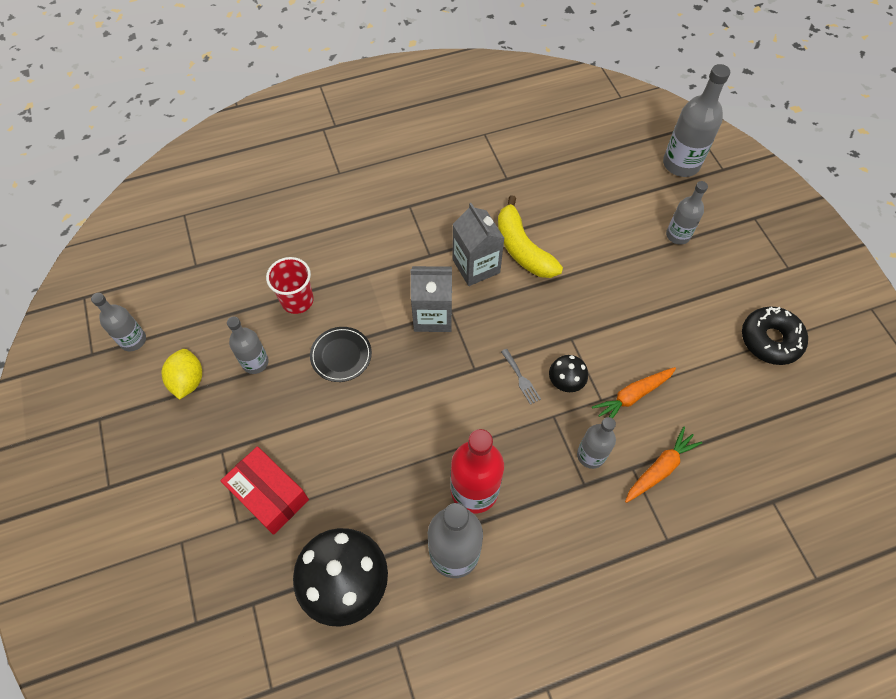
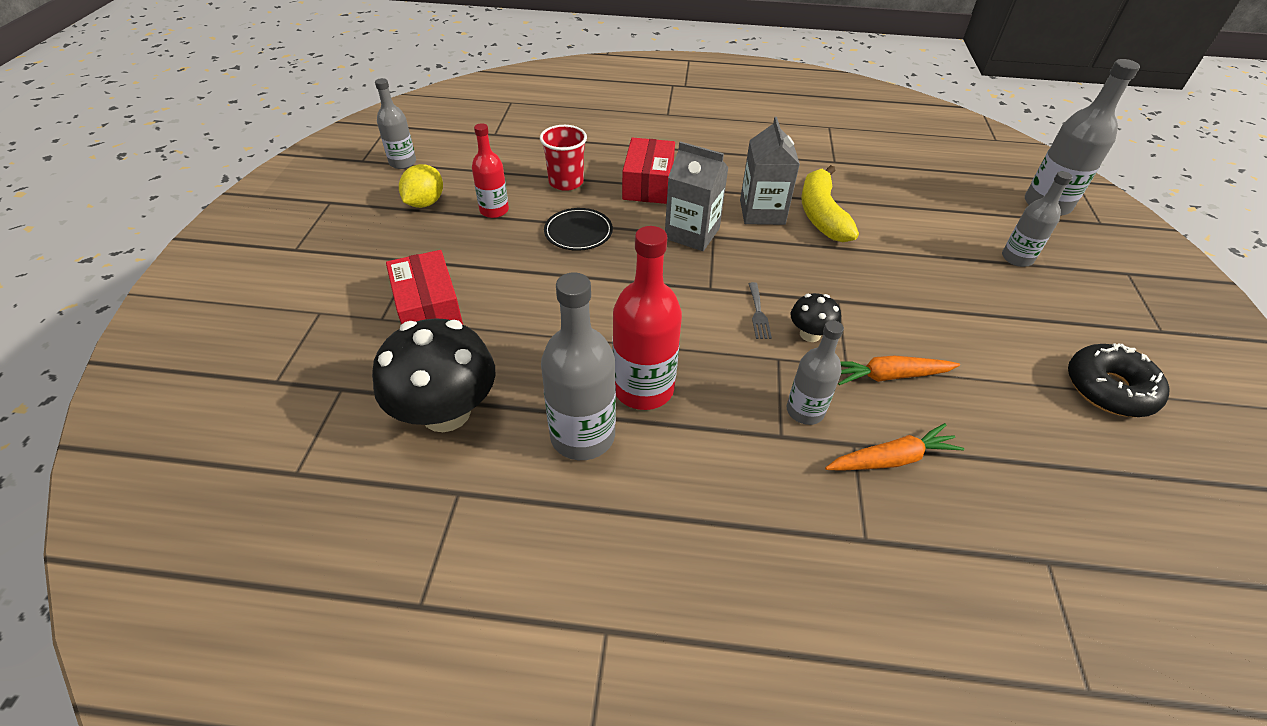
camera: 25 degrees right, 15 degrees down
grey bottle [227,317,269,374] -> red bottle [472,123,509,218]
none -> red box [622,138,675,204]

